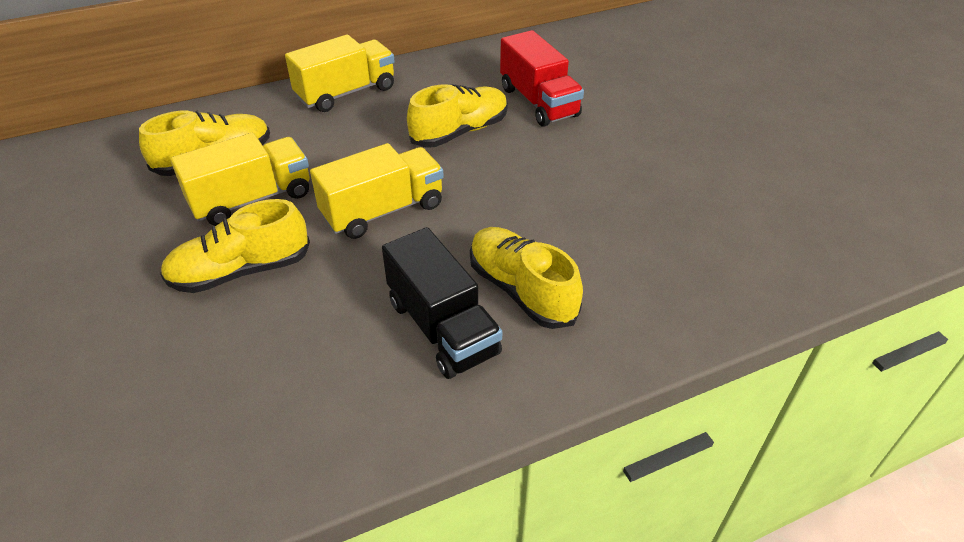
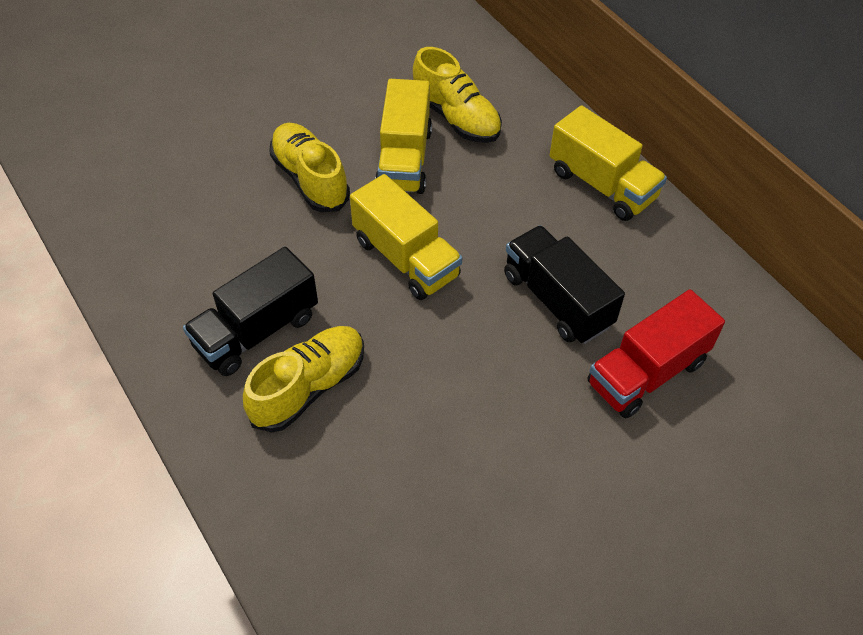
camera: 80 degrees right, 10 degrees up
yellow truck [170,133,310,226] -> yellow truck turned 45 degrees clockwise [375,79,432,194]
yellow shoe [407,84,508,148] -> black truck [504,225,625,344]

